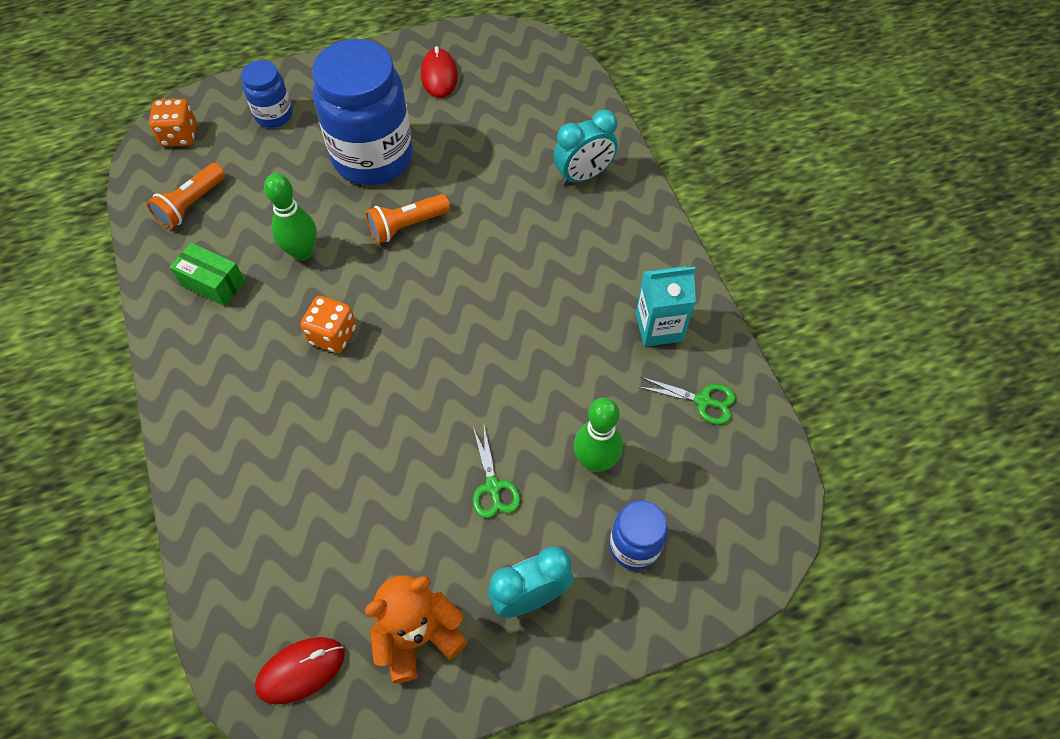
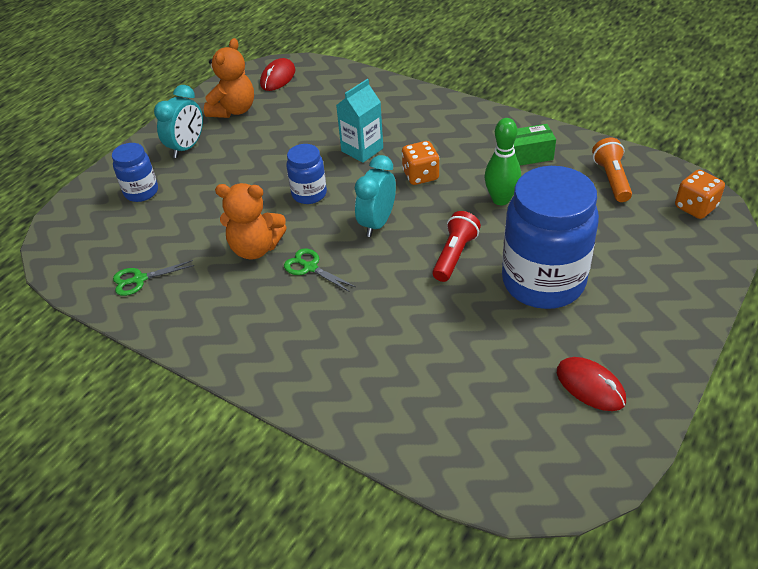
camera: 145 degrees right, 15 degrees down
blue jar [241,60,293,128] -> blue jar moved to [286,144,327,204]
orange flashlight [366,194,450,244] -> red flashlight [432,211,481,282]
green scissors [473,426,520,518] -> green scissors moved to [284,248,356,292]
turquoise clock [553,109,618,185] -> turquoise clock moved to [355,155,396,237]
green bowling pin [574,397,623,472] -> none
turquoise carton [636,266,696,347] -> turquoise carton moved to [336,79,383,163]
none -> orange teddy bear [215,183,287,260]

